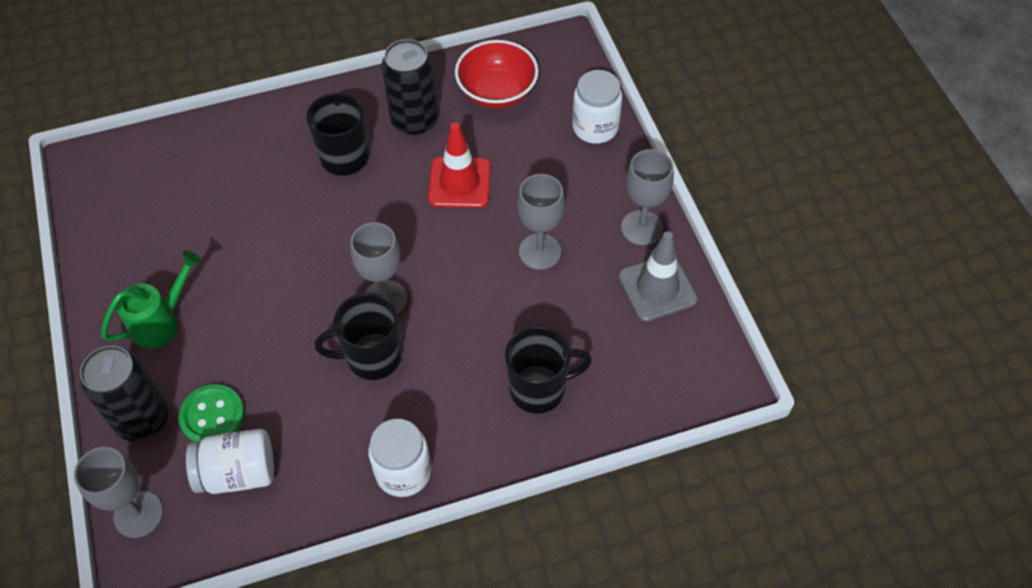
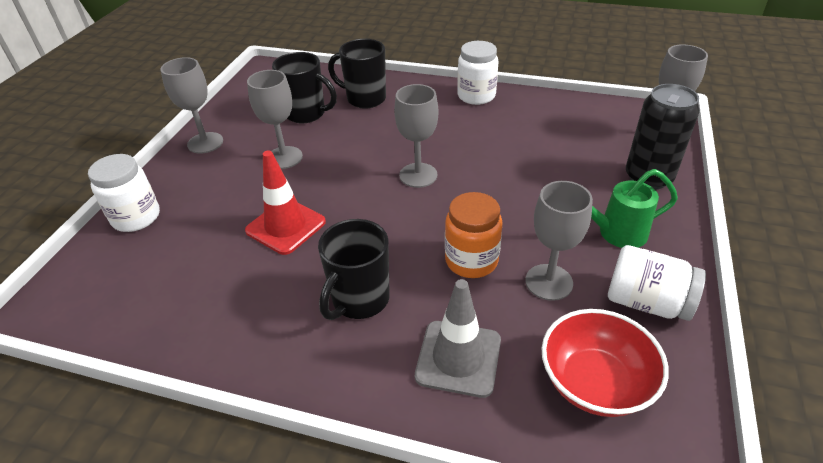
camera: 145 degrees left, 15 degrees down
green button [179,384,245,442] -> none
white jar [186,429,274,494] -> white jar moved to [608,245,706,321]
black mug [315,293,401,380] -> black mug moved to [272,52,337,123]
black can [382,39,438,136] -> none
red bowl [455,40,539,109] -> red bowl moved to [541,309,669,417]
grey traffic cone [618,231,698,322] -> grey traffic cone moved to [415,279,501,398]
none -> orange jar [445,192,503,278]
none -> grey goblet [525,181,593,301]

